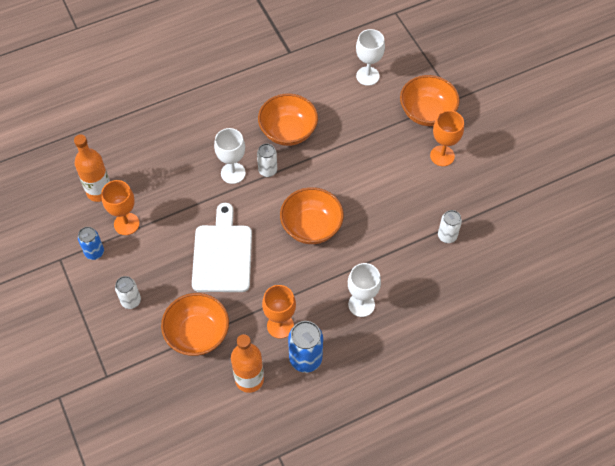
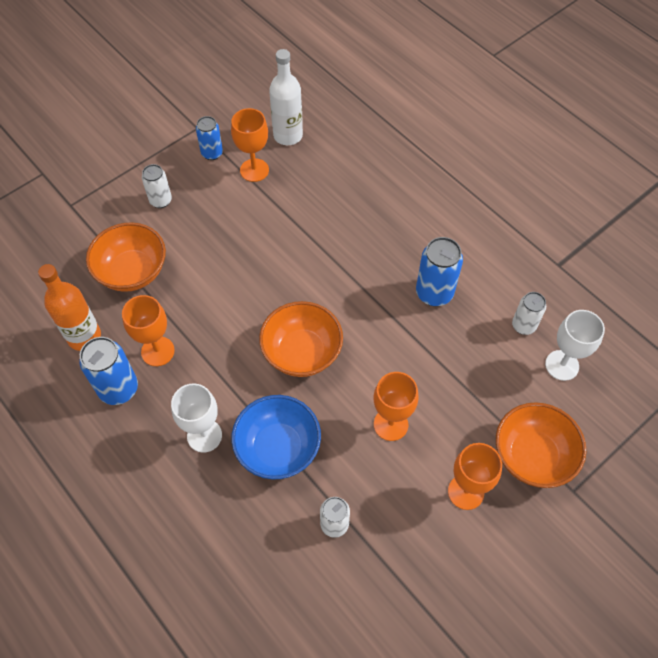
camera: 75 degrees right, 0 degrees up
orange bottle [74,134,110,202] -> white bottle [269,49,303,145]
white cutting board [192,203,252,292] -> none
white goblet [214,128,246,184] -> none
white can [257,144,277,177] -> white can moved to [512,292,546,335]
orange bowl [258,93,318,146] -> blue can [416,237,463,306]
none -> blue bowl [231,395,321,480]
none -> orange goblet [374,372,418,441]

